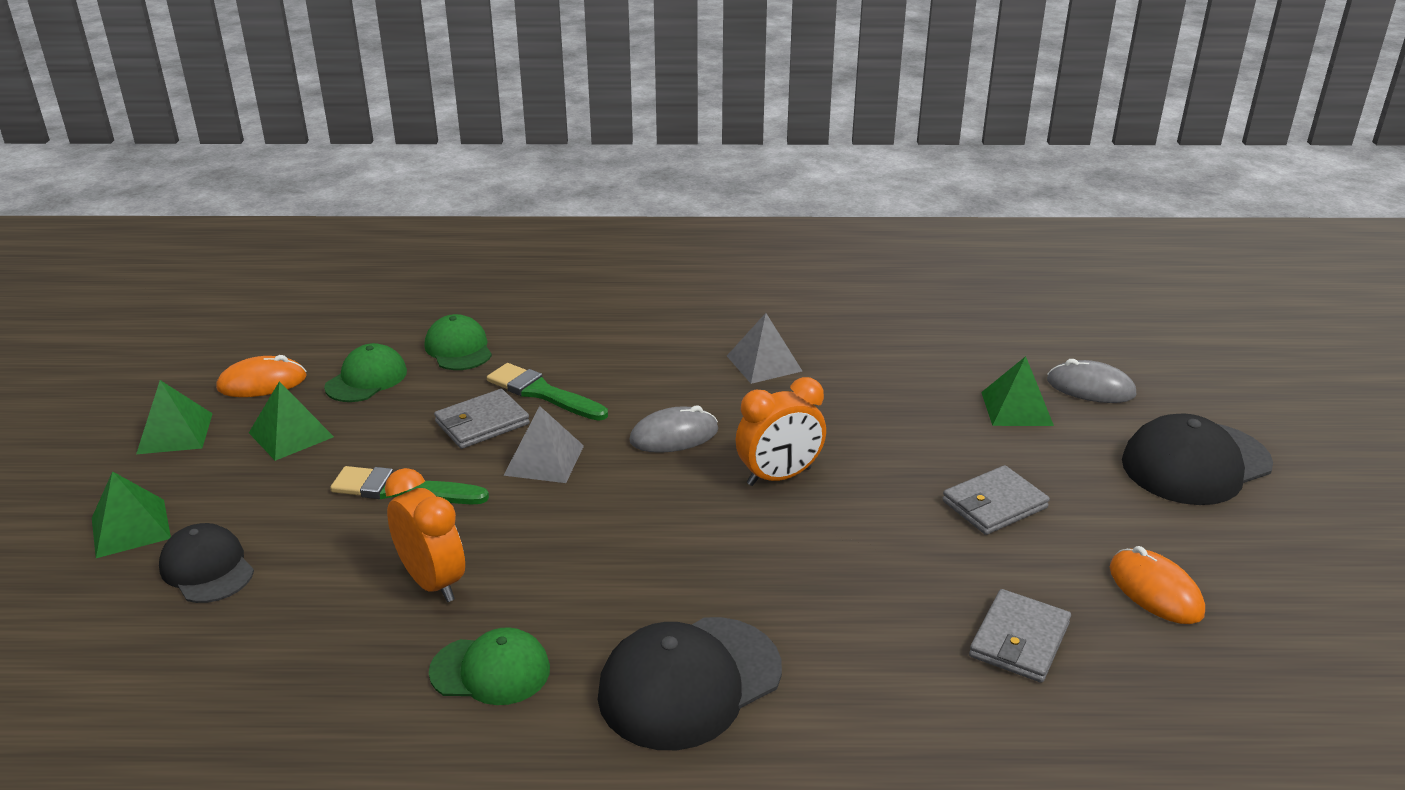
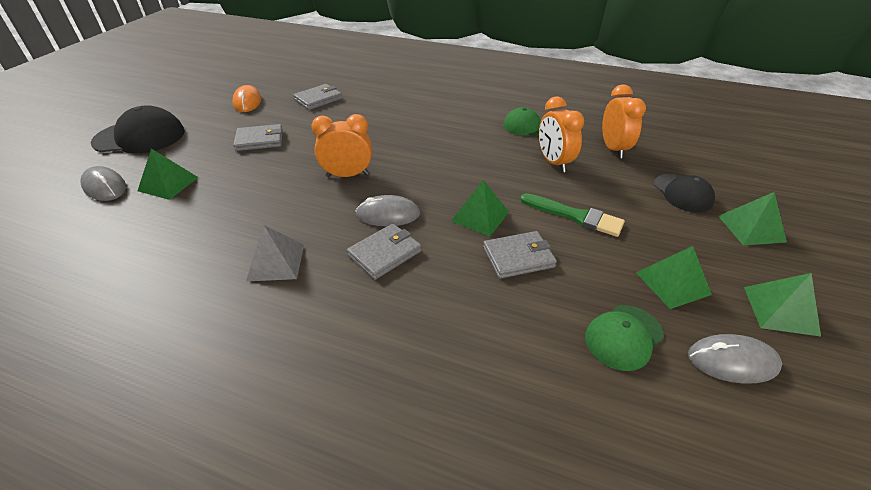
camera: 160 degrees left, 10 degrees up
orange mouse [216,355,307,397] -> grey mouse [688,334,782,384]
green cap [425,314,492,370] -> none
green brush [487,363,608,421] -> none
grey pyramid [503,406,584,483] -> green pyramid [451,180,509,236]
black cap [598,617,782,750] -> none
none -> grey wallet [347,223,421,280]
none -> orange clock [602,84,646,158]

